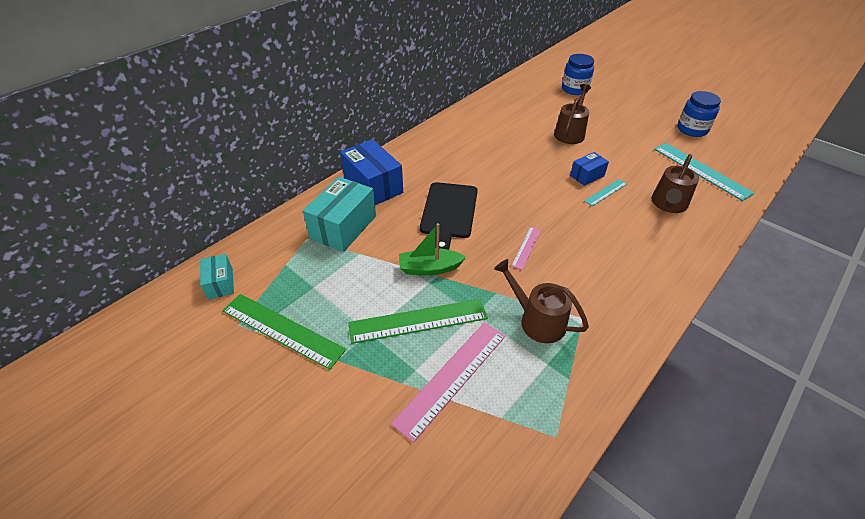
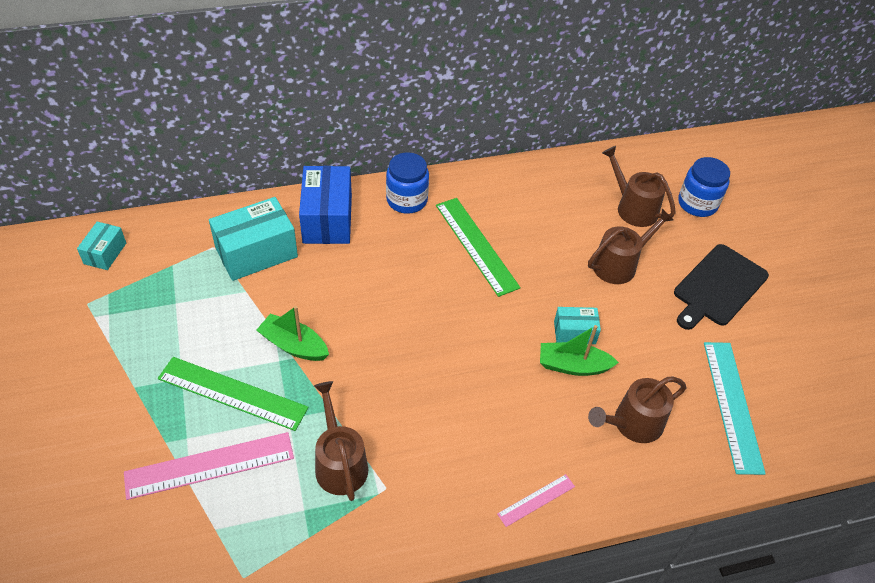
camera: 30 degrees right, 5 degrees up
green ruler [222,294,346,370] -> green ruler moved to [436,198,521,297]
black cutting board [420,182,478,250] -> black cutting board moved to [674,244,769,330]
pink ruler [511,227,541,270] -> pink ruler moved to [497,474,575,527]
blue box [570,152,609,186] -> turquoise box [554,307,601,344]
turquoise ruler [584,179,627,206] -> green boat [540,325,619,376]
blue jar [677,91,721,137] -> blue jar moved to [386,152,429,214]
none -> brown watering can [602,146,676,227]

